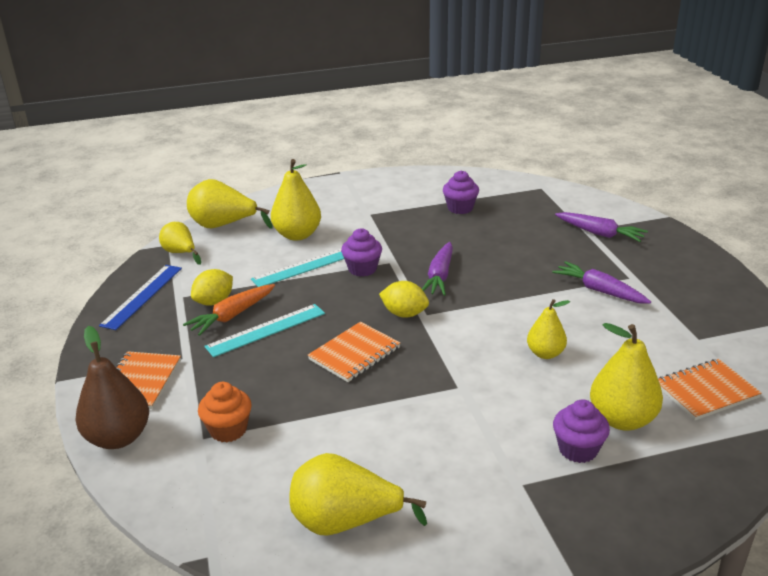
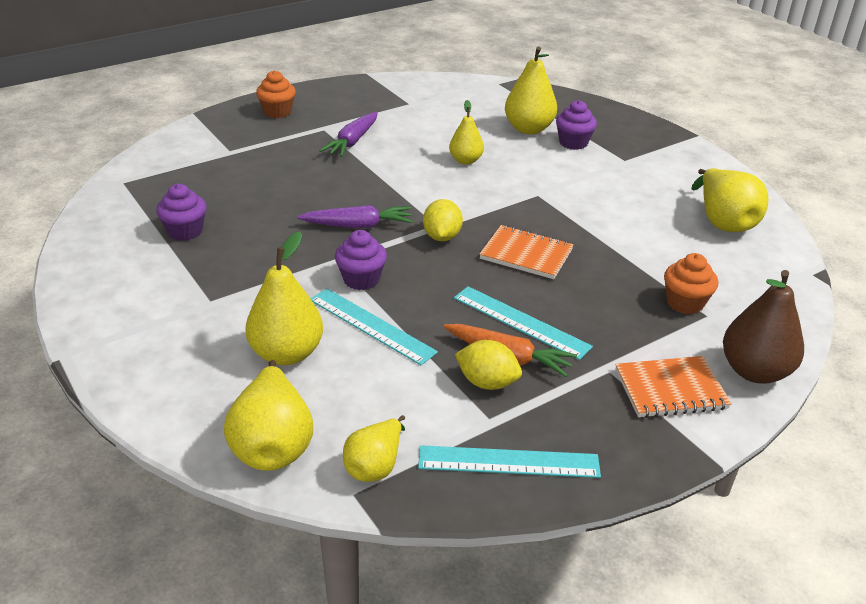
camera: 110 degrees left, 5 degrees up
blue ruler [99,265,182,330] -> turquoise ruler [418,445,601,478]
purple carrot [555,212,648,242] -> none
orange notebook [658,359,762,420] -> none
none -> orange cupcake [256,70,296,118]

